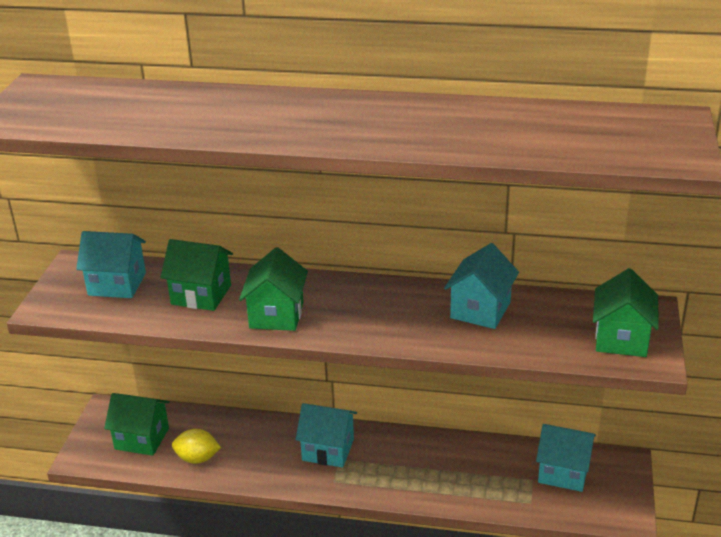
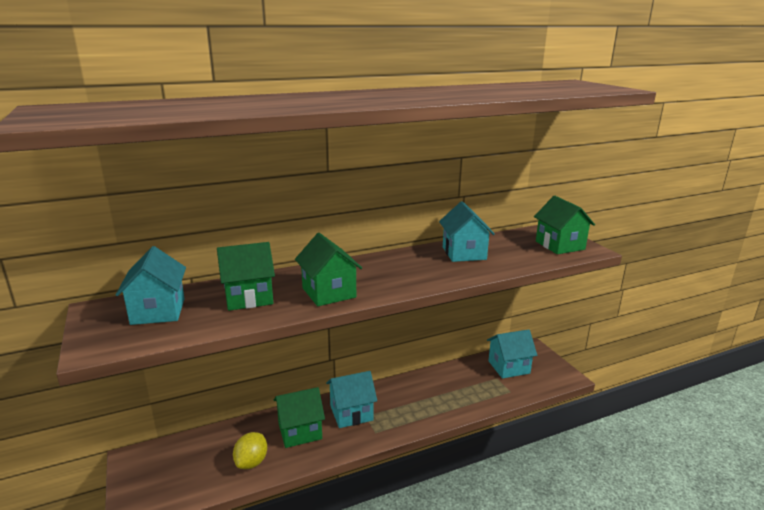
camera: 35 degrees left, 10 degrees down
turquoise house [76,231,146,298] -> turquoise house turned 75 degrees counterclockwise [116,246,186,325]
green house [104,393,170,456] -> green house moved to [274,387,325,448]
yellow lemon [172,429,221,464] -> yellow lemon turned 45 degrees counterclockwise [233,432,267,469]

